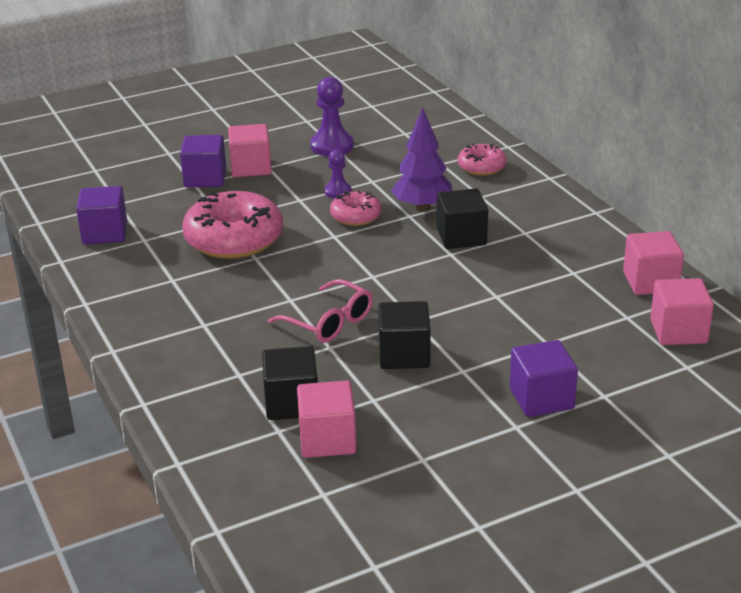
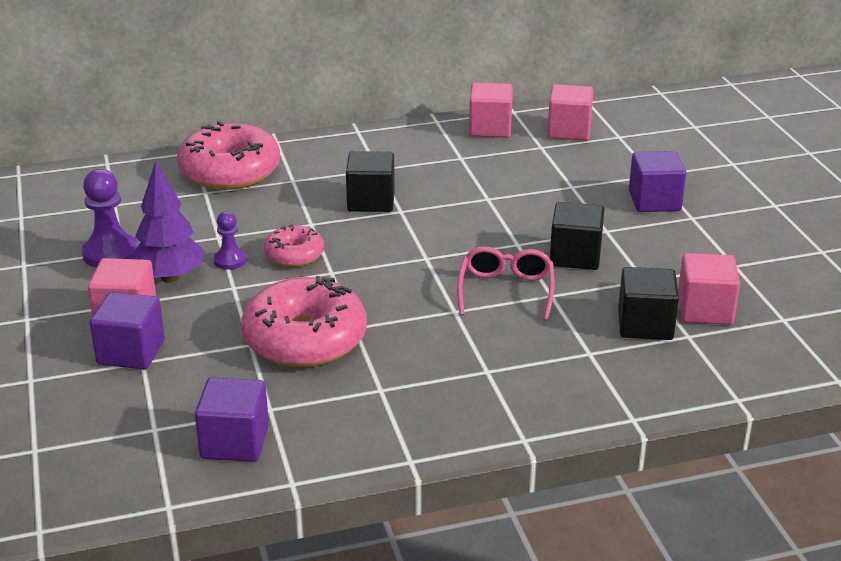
camera: 80 degrees left, 0 degrees up
pink glasses [268,279,373,343] -> pink glasses turned 45 degrees counterclockwise [457,246,555,321]
purple tree [391,107,452,211] -> purple tree moved to [130,161,205,283]
pink donut [458,144,507,176] -> pink donut [177,121,280,190], size x1.88

